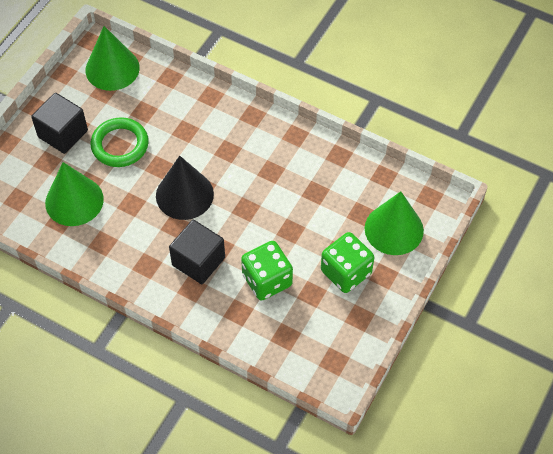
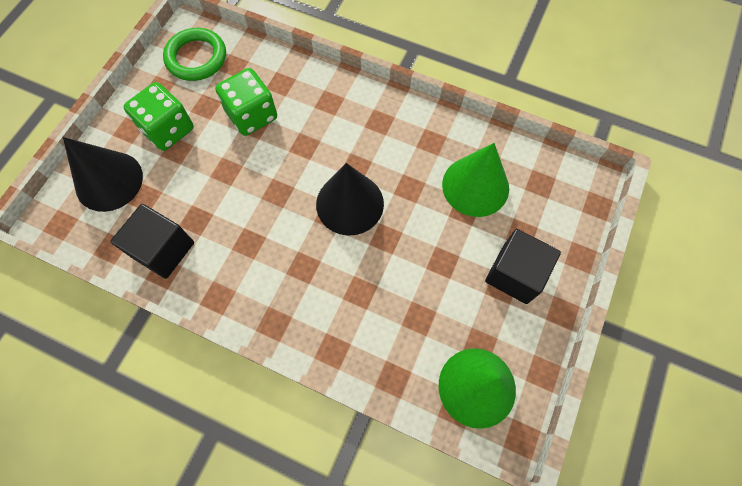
camera: 175 degrees right, 10 degrees up
green ring [91,117,149,167] -> green ring moved to [163,28,226,81]
black cube [169,220,225,284] -> black cube moved to [110,204,194,279]
green cone [365,191,424,255] -> black cone [63,137,143,212]

